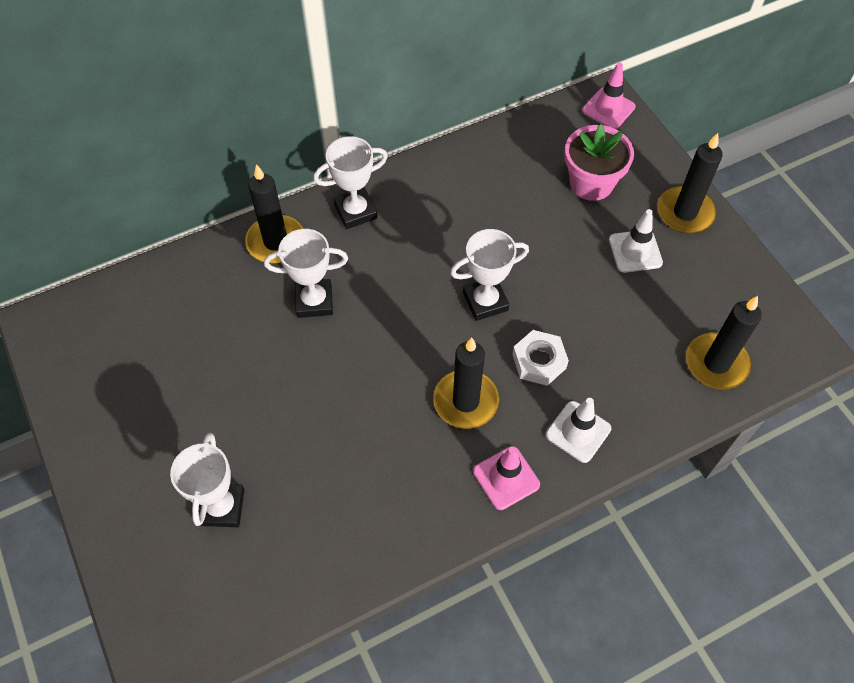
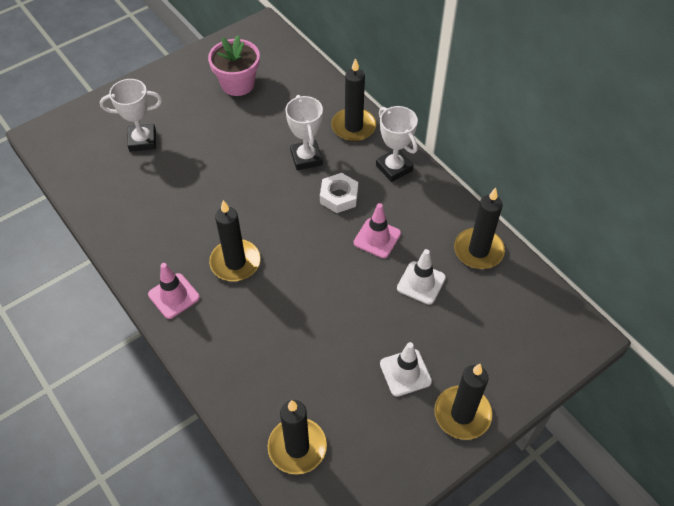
camera: 80 degrees right, 5 degrees down
white trophy [450,229,529,321] -> none
white nut [512,330,569,386] -> white nut moved to [320,173,358,213]
white traffic cone [546,398,611,463] -> white traffic cone moved to [397,249,446,305]
pink flower pot [565,124,634,201] -> pink flower pot moved to [208,35,260,96]
pink traffic cone [582,63,636,129] -> pink traffic cone moved to [353,203,401,258]
none -> black candle [454,188,505,269]

